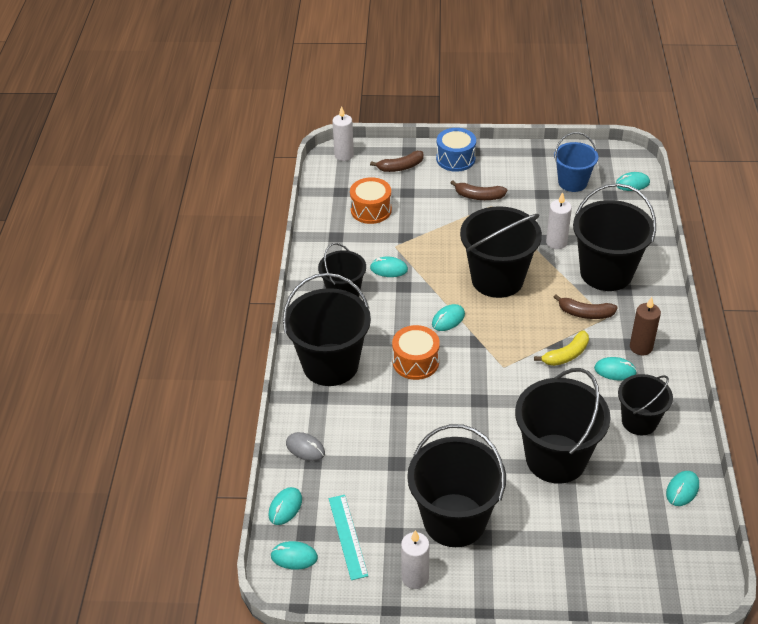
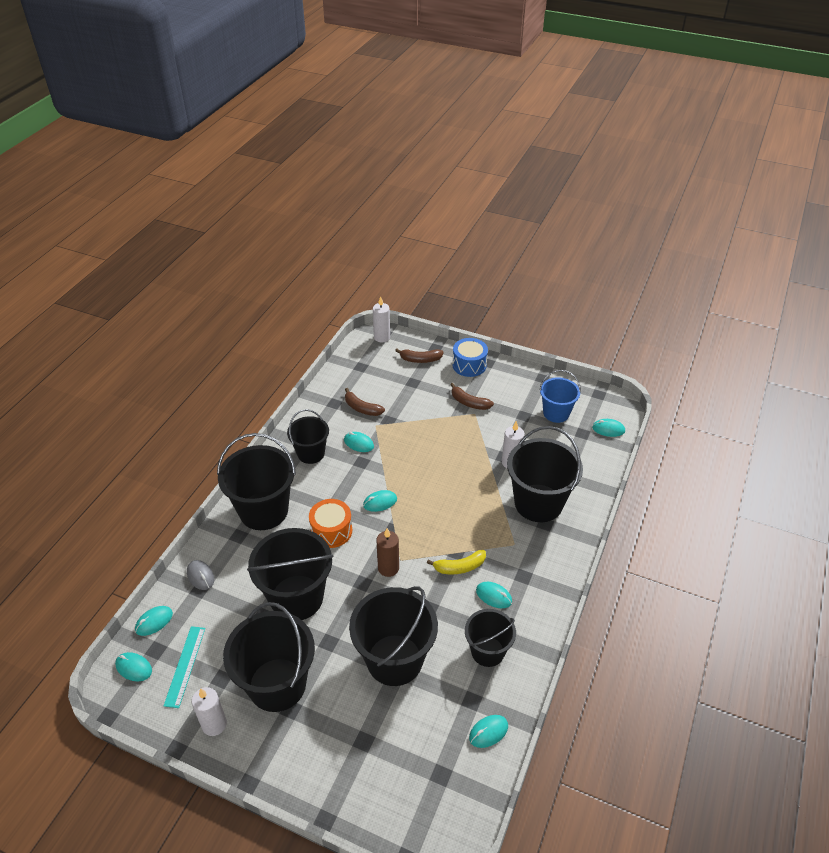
camera: 20 degrees right, 0 degrees up
orange drum [350,177,392,224] -> none
black bucket [460,206,542,298] -> black bucket moved to [247,528,334,620]
brown banana [554,294,618,319] -> brown banana moved to [345,388,385,416]
brown candle [630,297,661,355] -> brown candle moved to [376,528,399,577]

